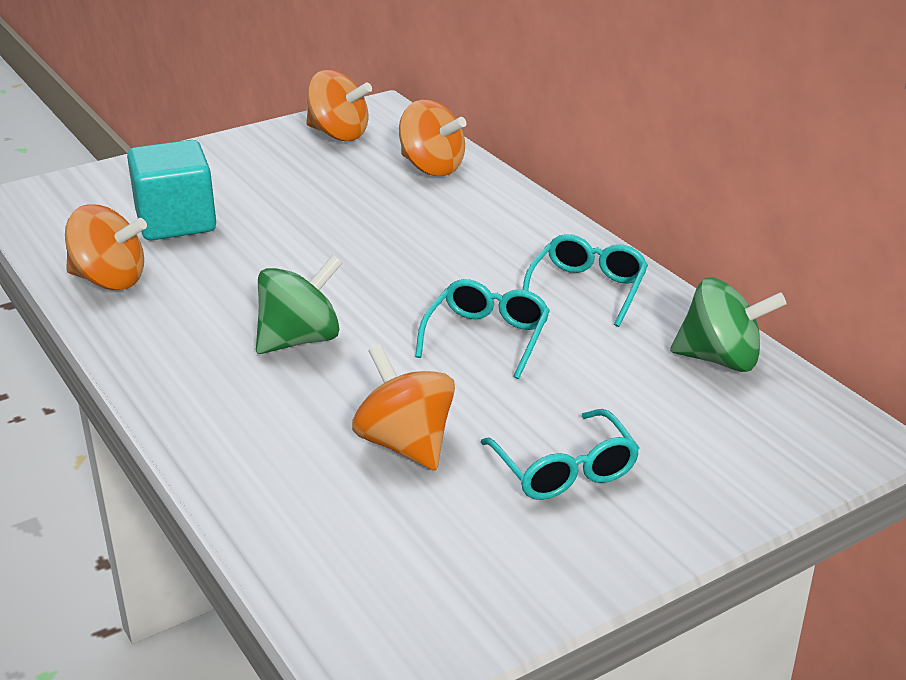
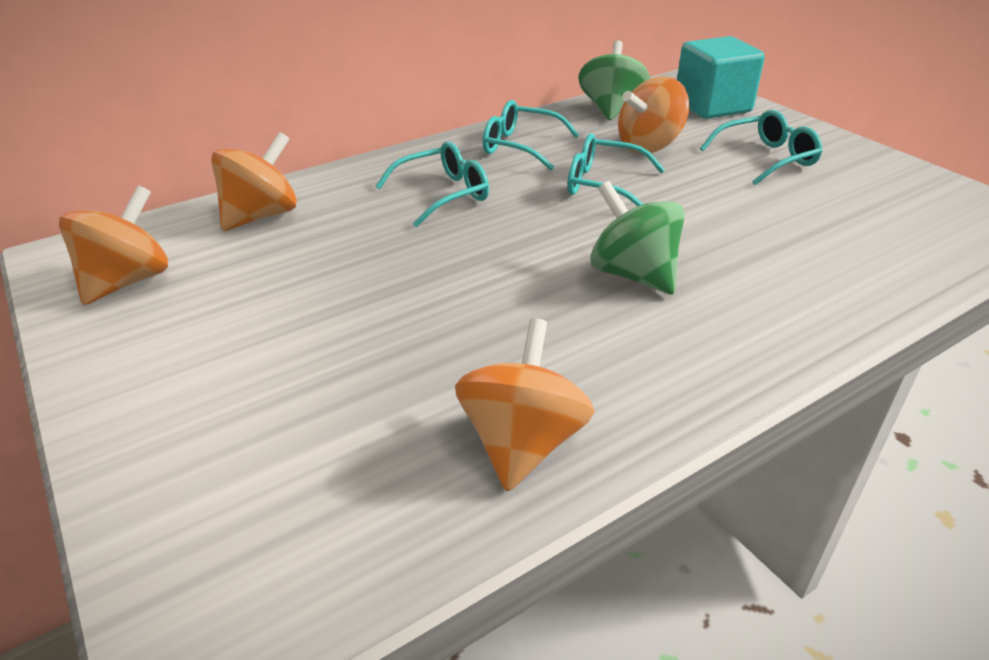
camera: 90 degrees left, 5 degrees up
turquoise cube [127,140,216,240] -> turquoise cube moved to [677,36,765,119]
orange spinning top [352,344,455,470] -> orange spinning top moved to [618,77,690,153]
none -> turquoise glasses [376,141,489,227]

